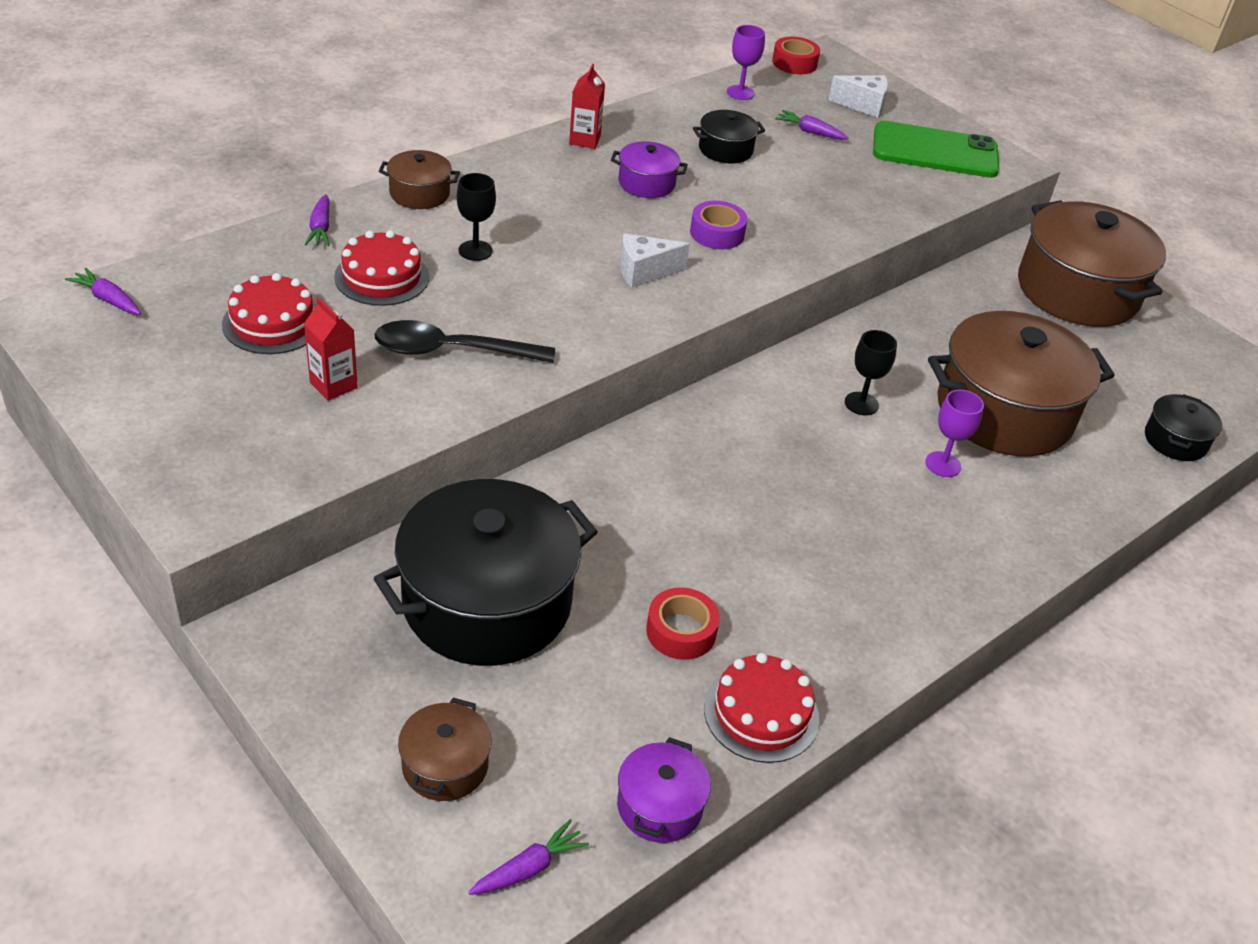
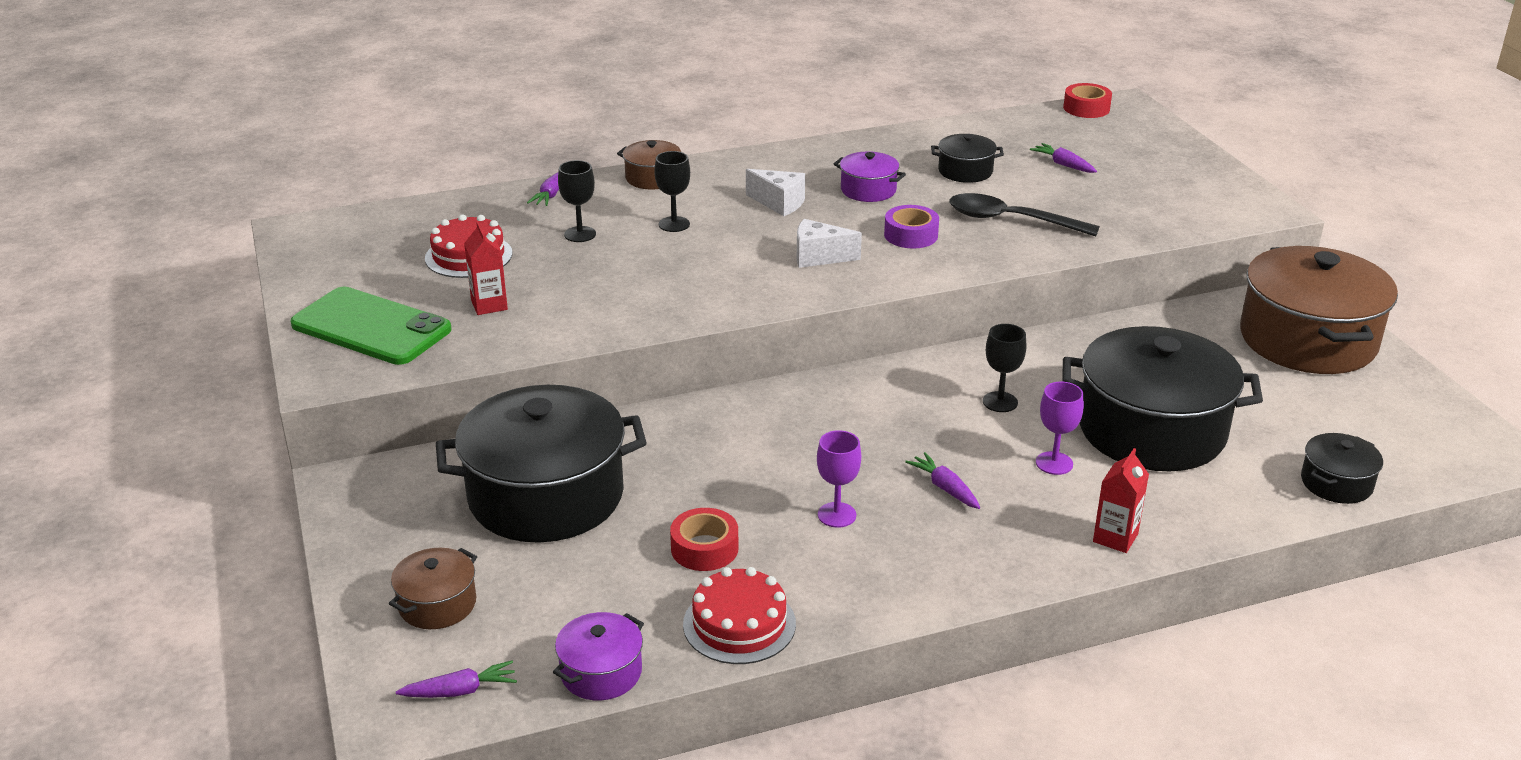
camera: 25 degrees right, 10 degrees down
purple carrot [65,268,141,315] -> purple carrot moved to [905,452,980,509]
red cake [334,230,429,306] -> black goblet [558,160,596,242]
black spoon [375,320,555,363] -> black spoon moved to [949,193,1100,236]
red carton [569,64,605,149] -> red carton moved to [1093,448,1149,553]
purple goblet [727,25,765,100] -> purple goblet moved to [817,430,861,528]
white cheese [829,75,888,118] -> white cheese moved to [746,169,805,216]
green phone [873,121,999,178] -> green phone moved to [290,287,452,365]
brown pot [928,311,1115,456] -> black pot [1062,326,1263,471]

